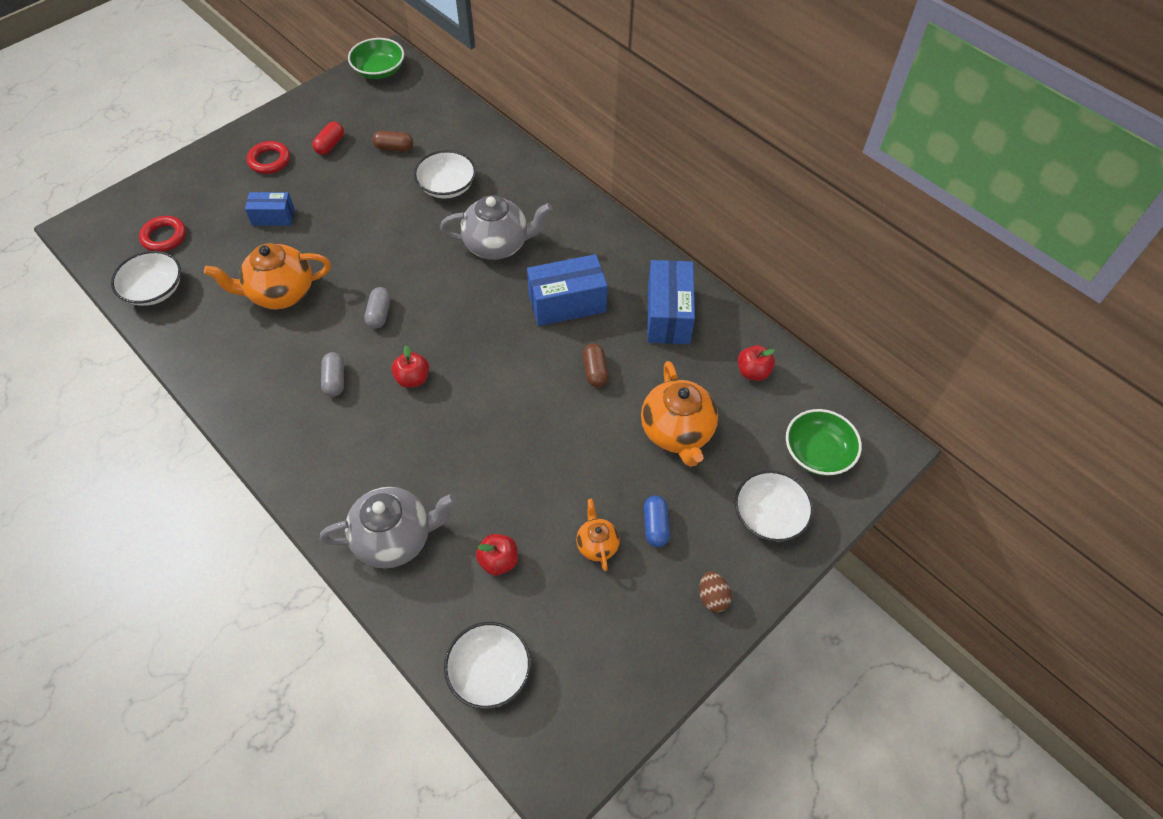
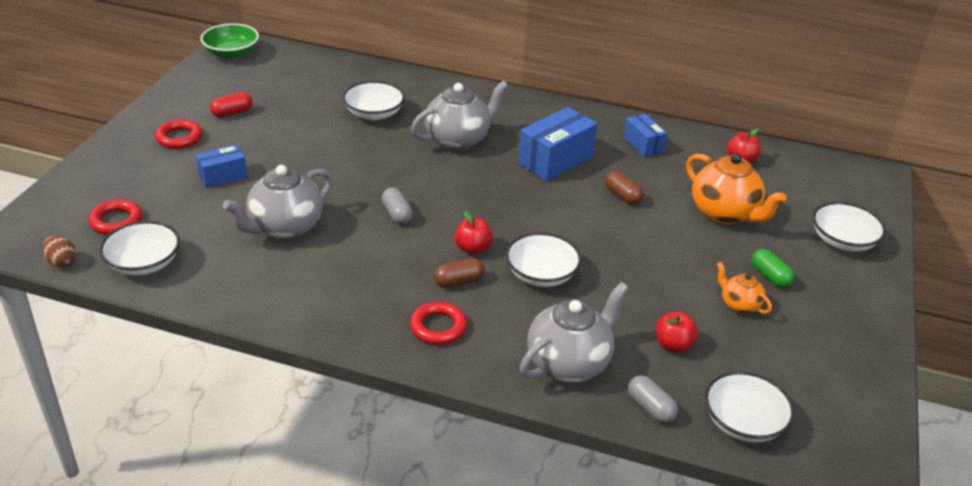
camera: 30 degrees left, 20 degrees down
orange teapot [204,243,331,309] -> grey teapot [223,165,333,240]
red capsule [312,122,344,155] -> red capsule turned 60 degrees clockwise [210,92,252,117]
grey capsule [321,352,344,397] -> grey capsule moved to [628,375,678,423]
brown capsule [372,131,413,152] -> brown capsule moved to [434,258,485,288]
blue capsule [644,496,670,547] -> green capsule [751,249,795,288]
blue box [647,260,695,344] -> blue box [623,114,667,157], size x0.59
brown egg [699,571,732,612] -> brown egg moved to [43,235,76,267]
green bowl [786,409,862,475] -> none
none -> red ring [410,302,467,345]
none -> white bowl [506,232,581,287]

